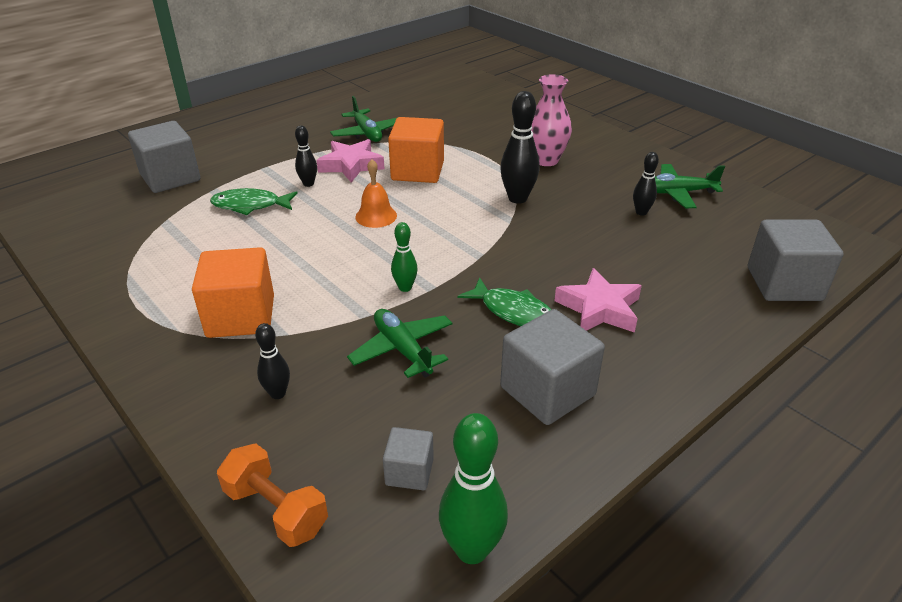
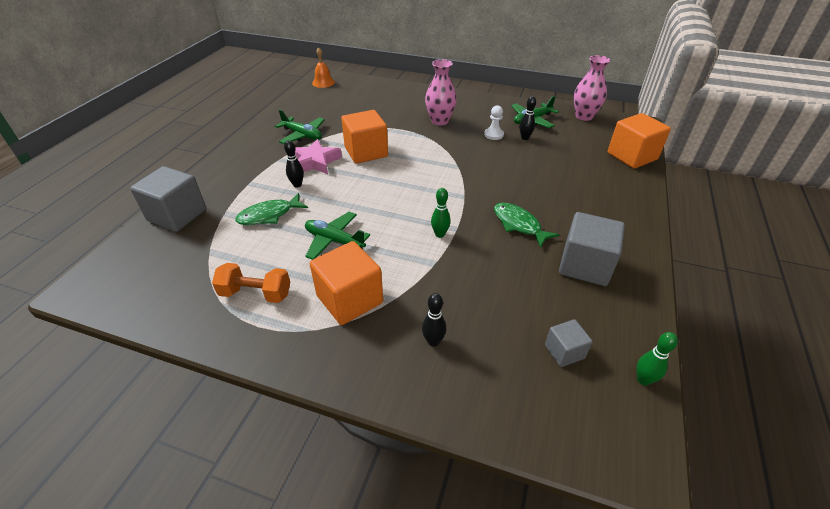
camera: 30 degrees left, 5 degrees up
orange dumbbell [217,444,328,547] -> orange dumbbell moved to [212,263,290,303]
green plane [347,309,452,378] -> green plane moved to [305,212,370,260]
orange bell [355,159,397,228] -> orange bell moved to [312,47,335,88]
green bowling pin [439,413,508,564] -> green bowling pin [637,332,678,386], size x0.58
green fish [458,277,551,326] -> green fish turned 135 degrees counterclockwise [494,203,559,248]
black bowling pin [500,91,540,204] -> none
pink star [554,268,642,333] -> none
grey cube [748,220,844,301] -> orange cube [608,113,671,169]
none -> white pawn [484,105,504,140]
none -> pink vase [574,55,610,121]

